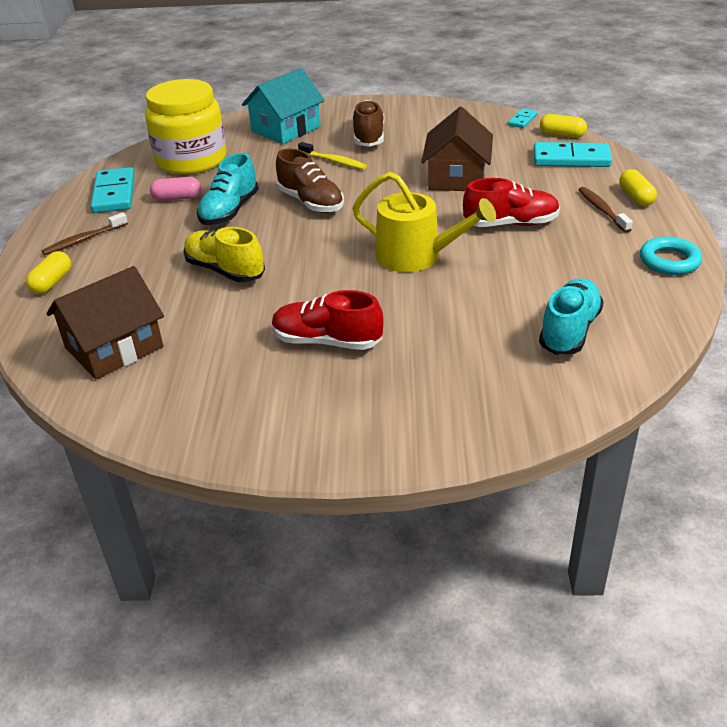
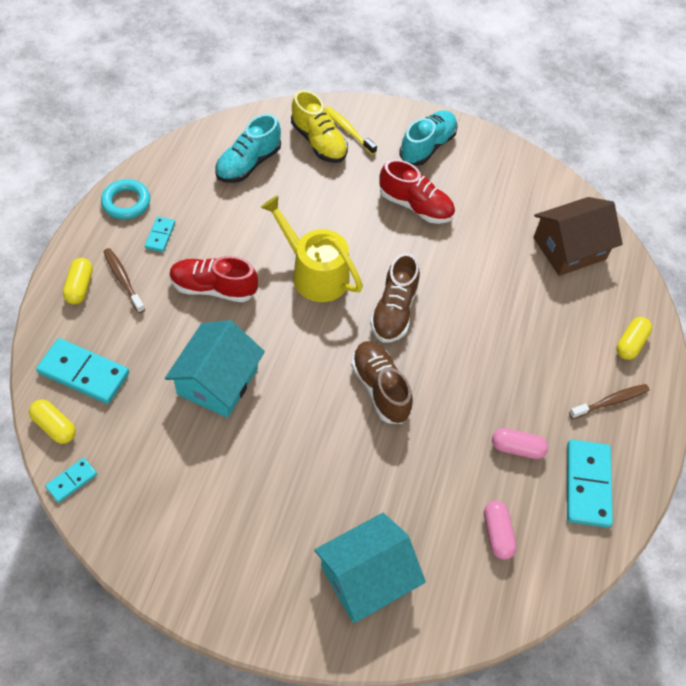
camera: 170 degrees left, 20 degrees up
yellow jar [145,79,226,175] -> pink capsule [484,501,517,560]
yellow shoe [183,227,265,282] -> yellow shoe moved to [291,90,348,163]
turquoise shoe [197,153,259,225] -> turquoise shoe moved to [399,110,458,166]
yellow toothbrush [298,142,367,169] -> yellow toothbrush moved to [325,106,377,155]
brown shoe [352,100,385,147] -> brown shoe moved to [370,253,420,343]
brown house [421,107,493,191] -> turquoise house [165,320,265,418]
brown toothbrush [578,187,633,233] -> brown toothbrush turned 150 degrees clockwise [103,248,145,313]
none -> turquoise domino [145,217,175,252]

